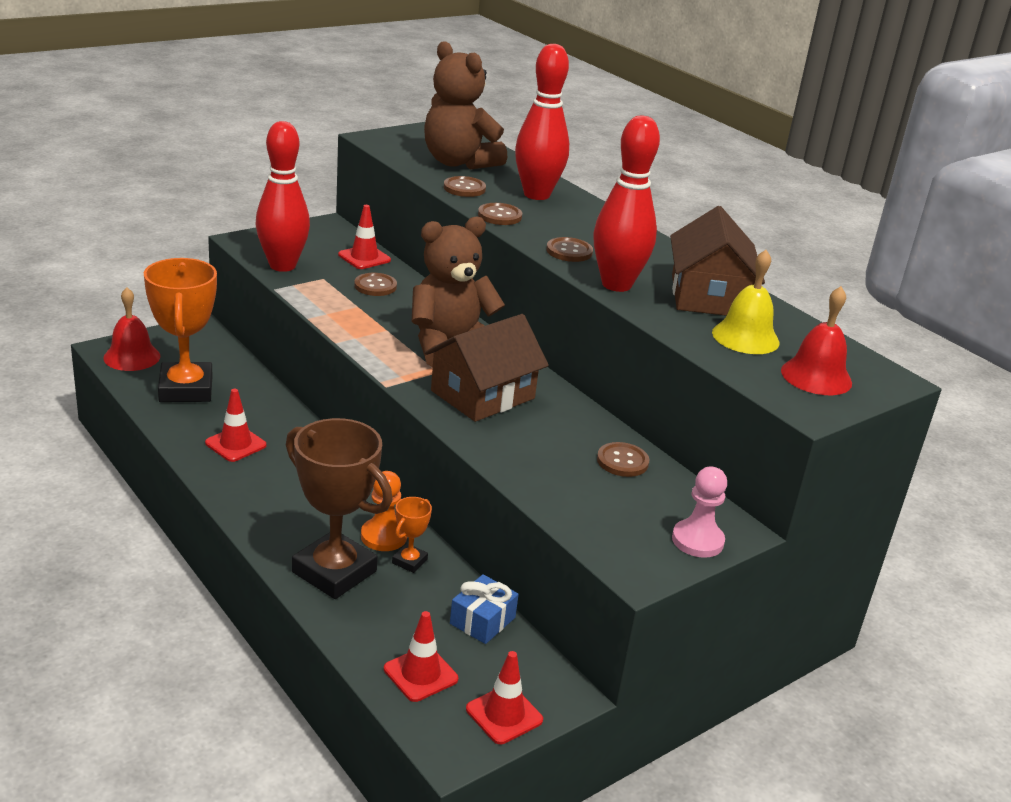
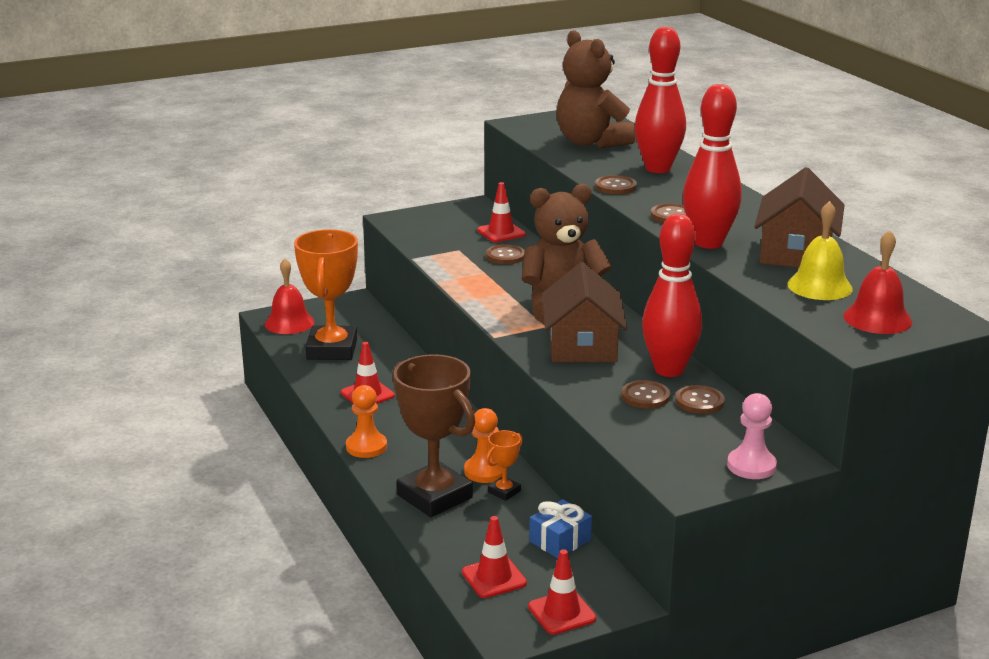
camera: 15 degrees right, 5 degrees down
red bowling pin [255,121,310,272] -> red bowling pin moved to [642,214,702,377]
brown house [425,314,549,422] -> brown house turned 60 degrees counterclockwise [542,262,627,362]
brown button [444,176,486,197] -> brown button moved to [621,380,670,409]
none -> orange pawn [346,385,387,458]

